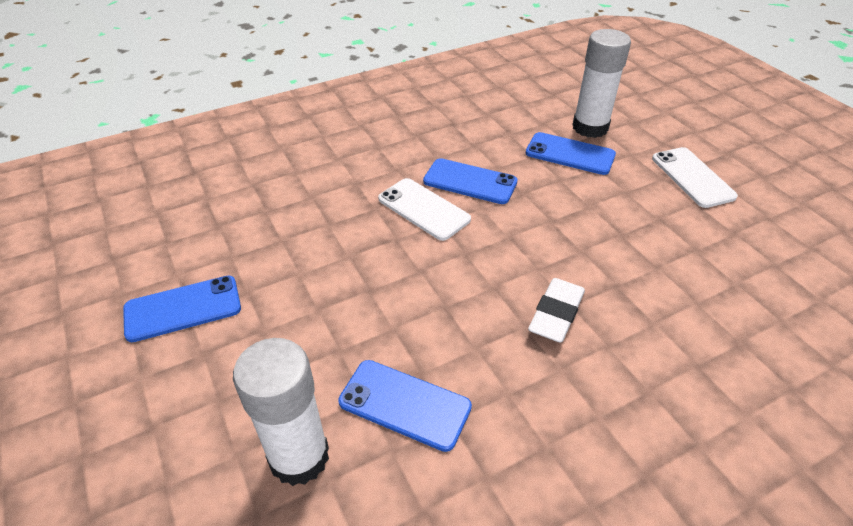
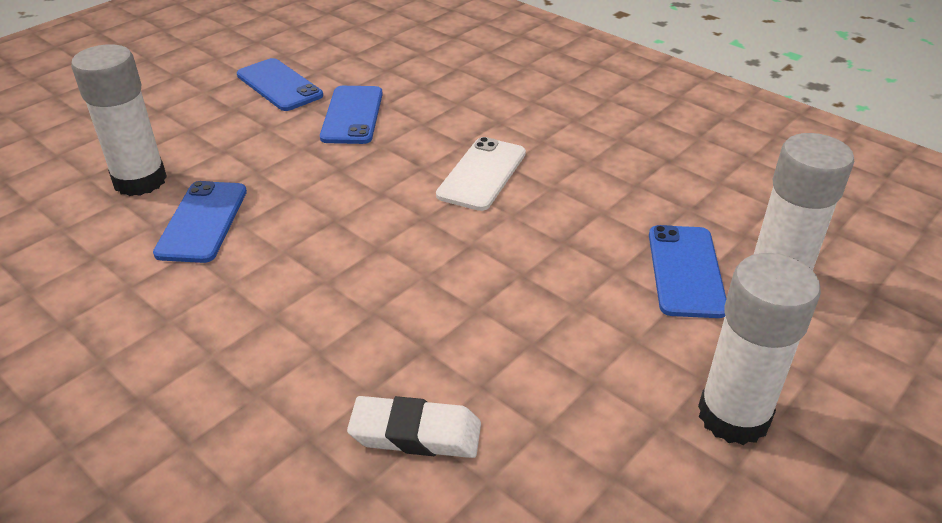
camera: 70 degrees right, 5 degrees down
blue phone [423,158,518,204] -> blue phone moved to [320,86,383,144]
white eraser [528,278,585,343] -> white eraser moved to [347,396,481,458]
white phone [652,147,738,208] -> white glue stick [698,253,821,445]

